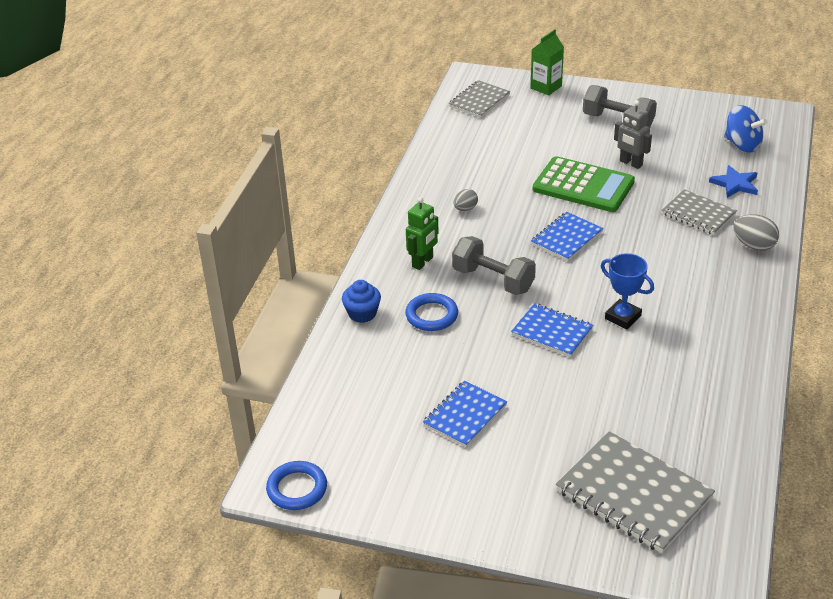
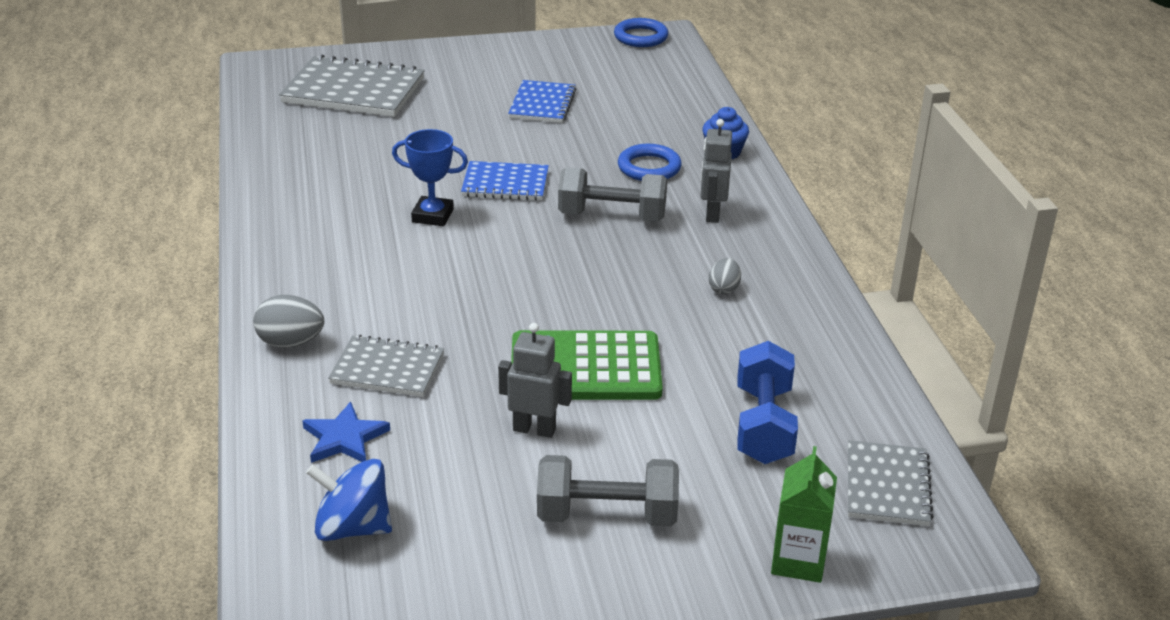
camera: 150 degrees right, 5 degrees down
green robot [406,197,439,270] -> grey robot [701,119,732,223]
blue notebook [531,212,604,261] -> none
none -> blue dumbbell [738,341,798,464]

